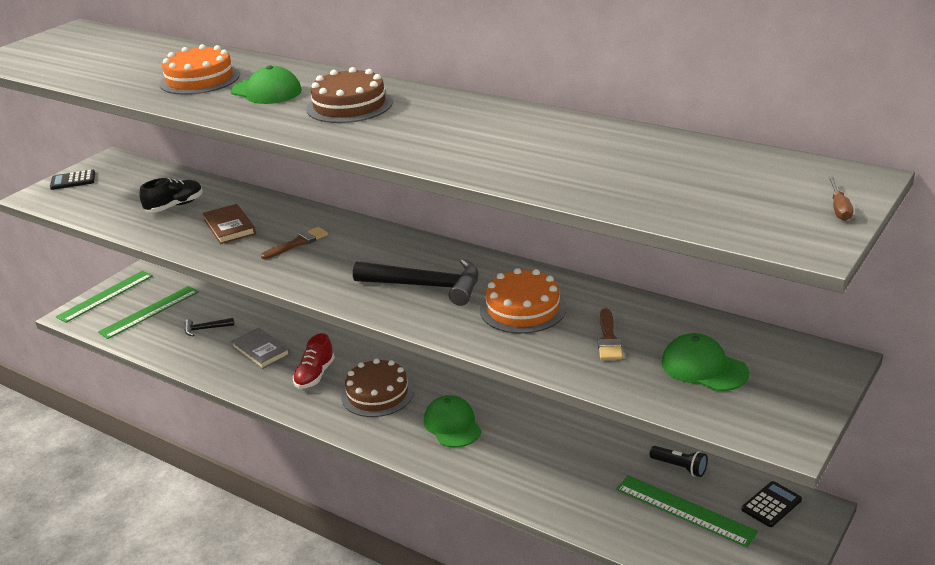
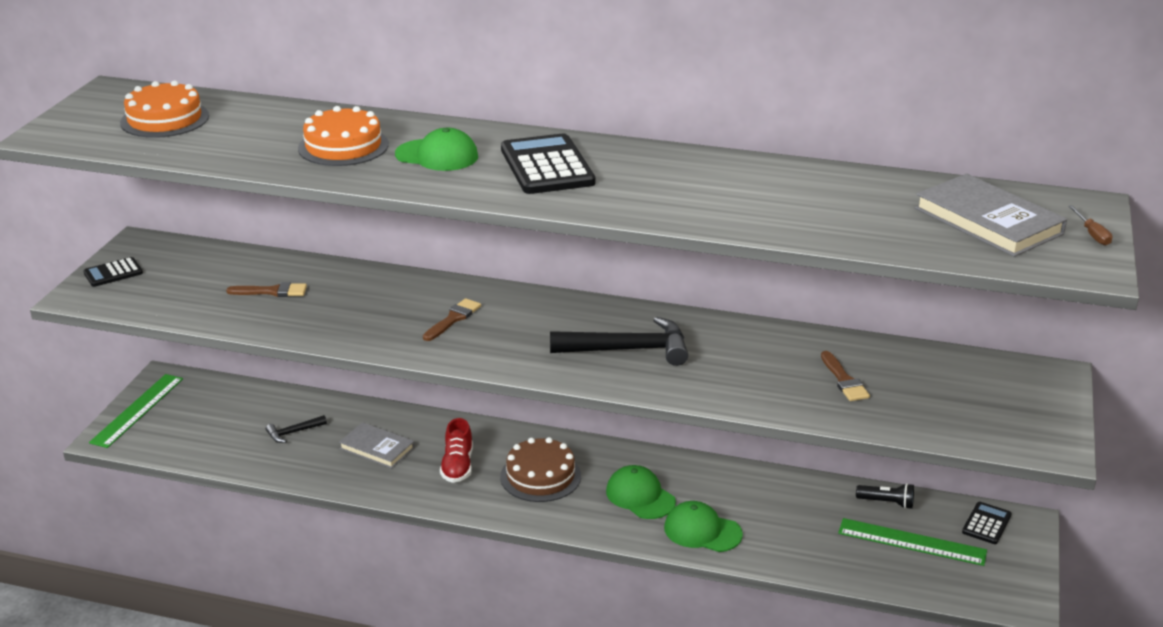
camera: 20 degrees left, 0 degrees up
green ruler [98,286,199,339] -> none
black shoe [139,178,203,212] -> brown brush [226,282,307,297]
brown book [202,204,256,244] -> none
brown cake [306,67,393,123] -> black calculator [501,133,595,194]
orange cake [480,268,567,334] -> orange cake moved to [120,80,209,138]
green cap [662,333,749,391] -> green cap moved to [664,501,743,552]
none -> grey book [915,174,1067,257]

